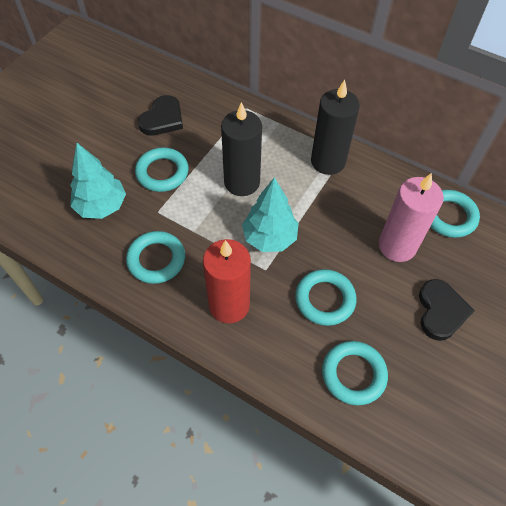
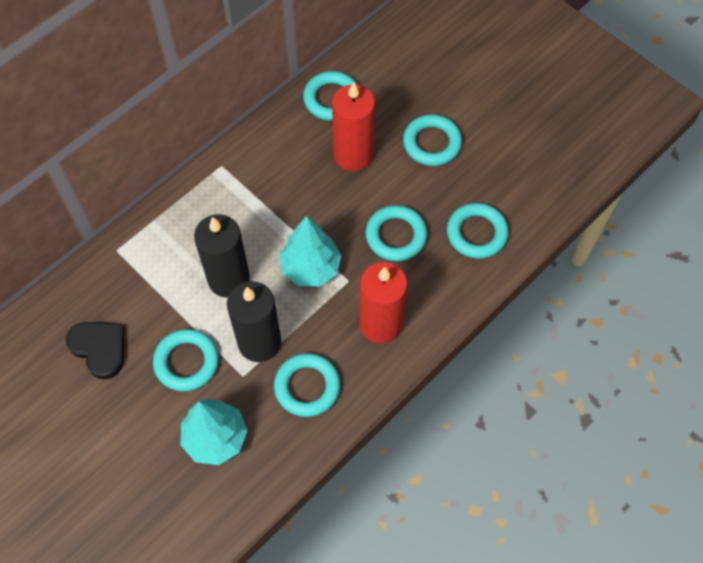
camera: 75 degrees left, 5 degrees up
black candle [311,80,360,175] -> black candle moved to [227,281,281,362]
pink candle [379,173,444,262] -> red candle [332,82,375,171]
black heart [419,279,475,341] -> turquoise ring [403,114,462,166]

